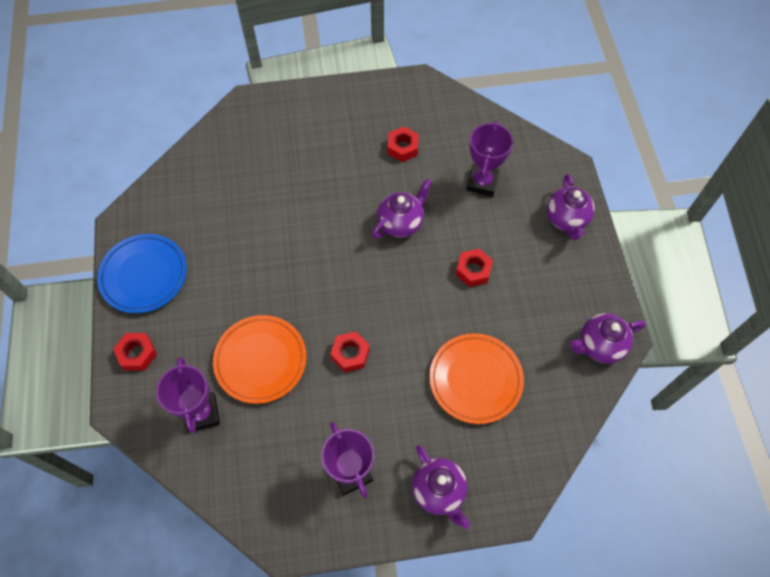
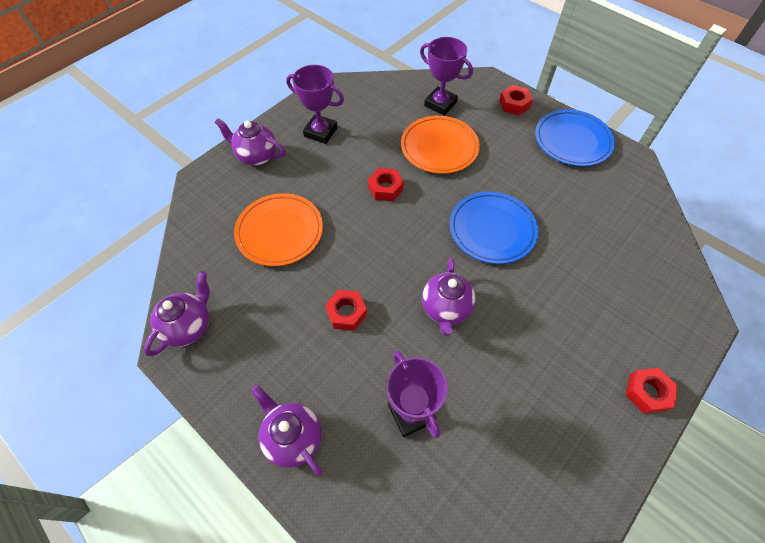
camera: 140 degrees right, 5 degrees down
red nut [388,127,419,162] -> red nut moved to [626,368,678,414]
none -> blue plate [450,191,538,264]

